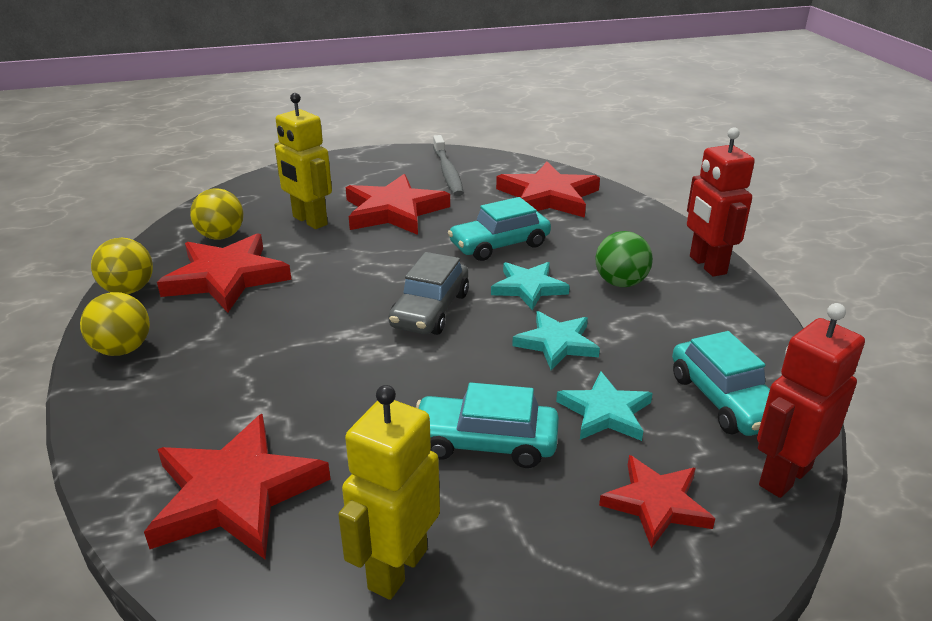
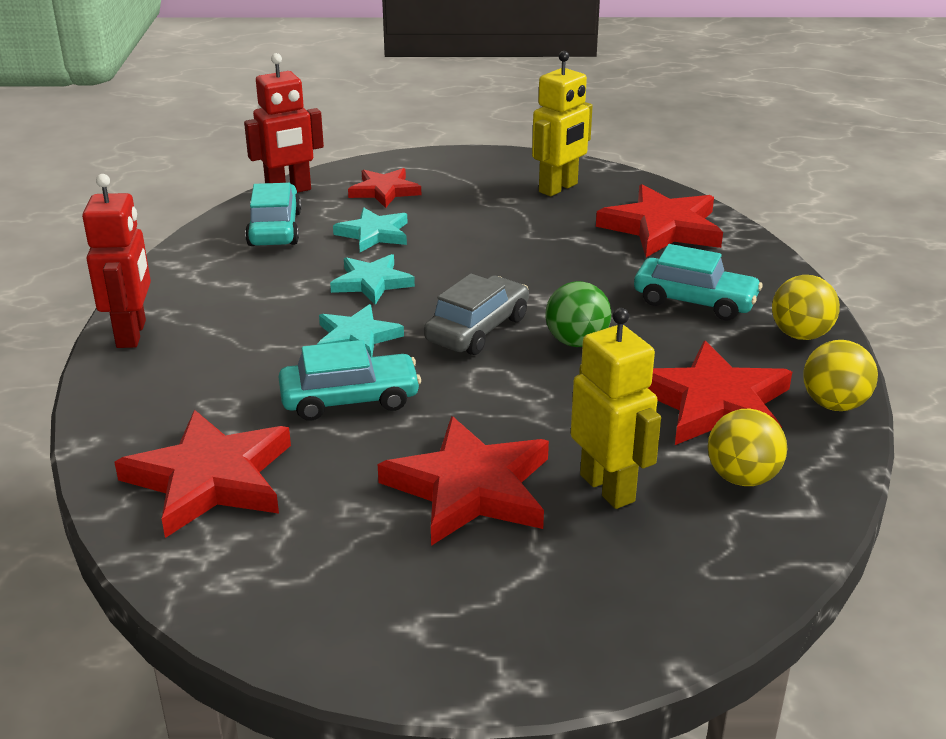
camera: 165 degrees left, 0 degrees up
turquoise car [416,382,559,468] -> turquoise car moved to [634,244,763,320]
grey toothbrush [433,135,464,196] -> none
green ball [596,231,653,287] -> green ball moved to [545,281,611,347]

